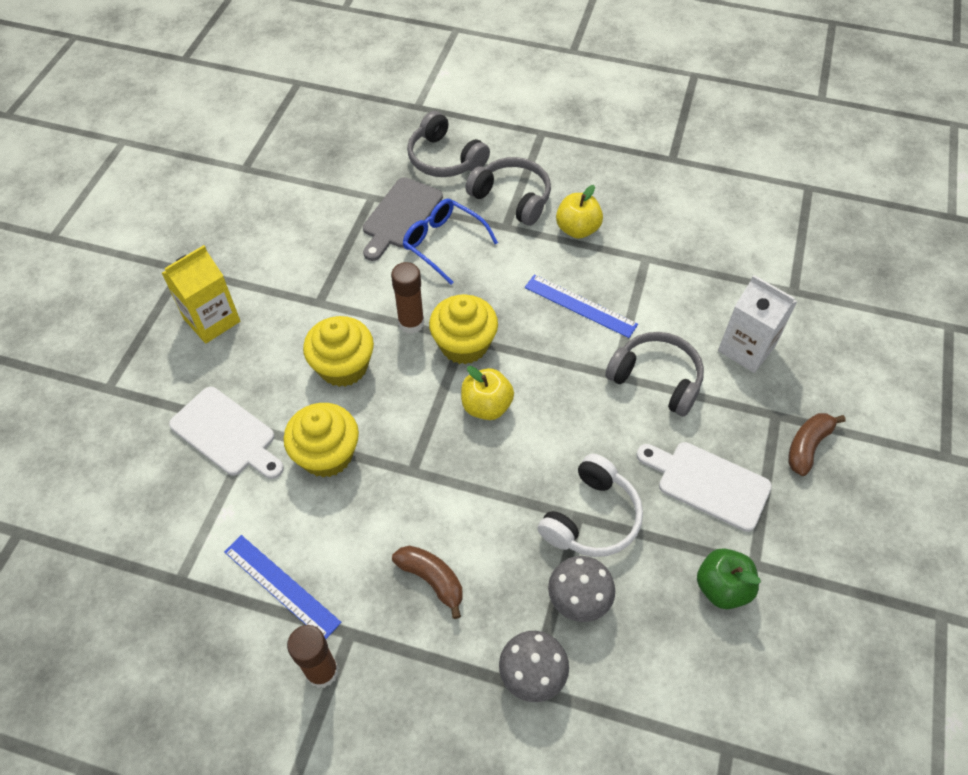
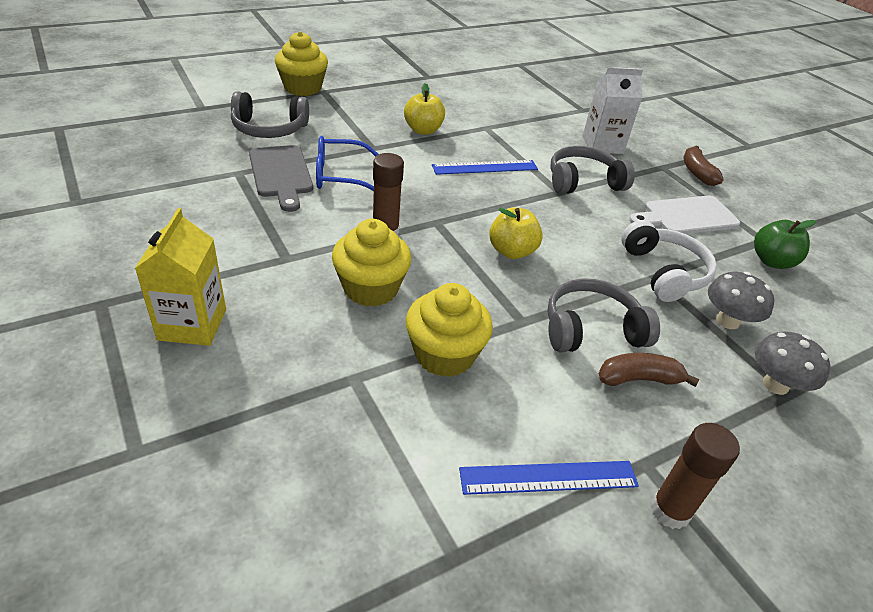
camera: 50 degrees left, 15 degrees down
white cutting board [169,387,284,479] -> none
yellow cupcake [429,294,498,364] -> yellow cupcake moved to [275,31,328,96]
grey headphones [465,157,551,226] -> grey headphones moved to [547,278,660,352]

